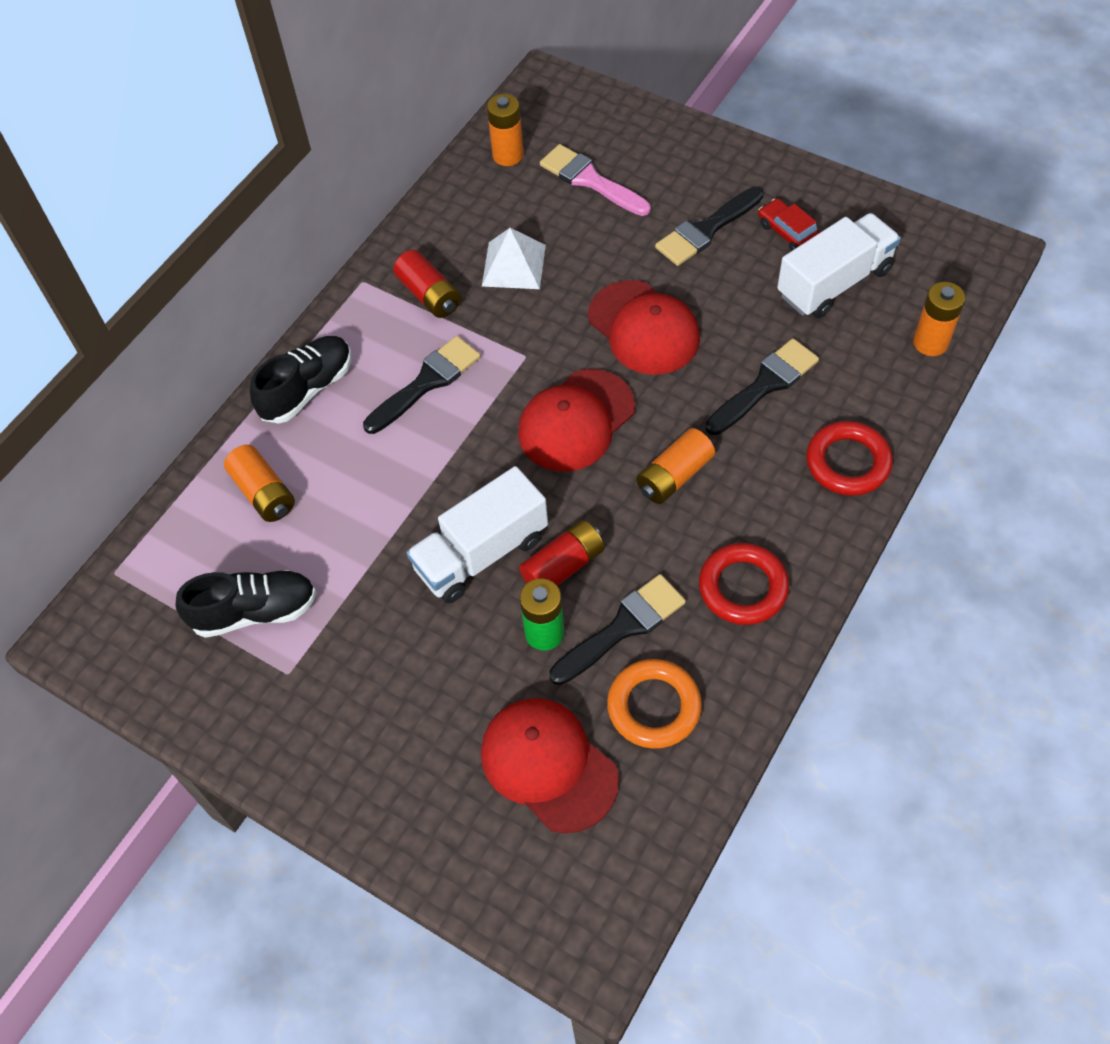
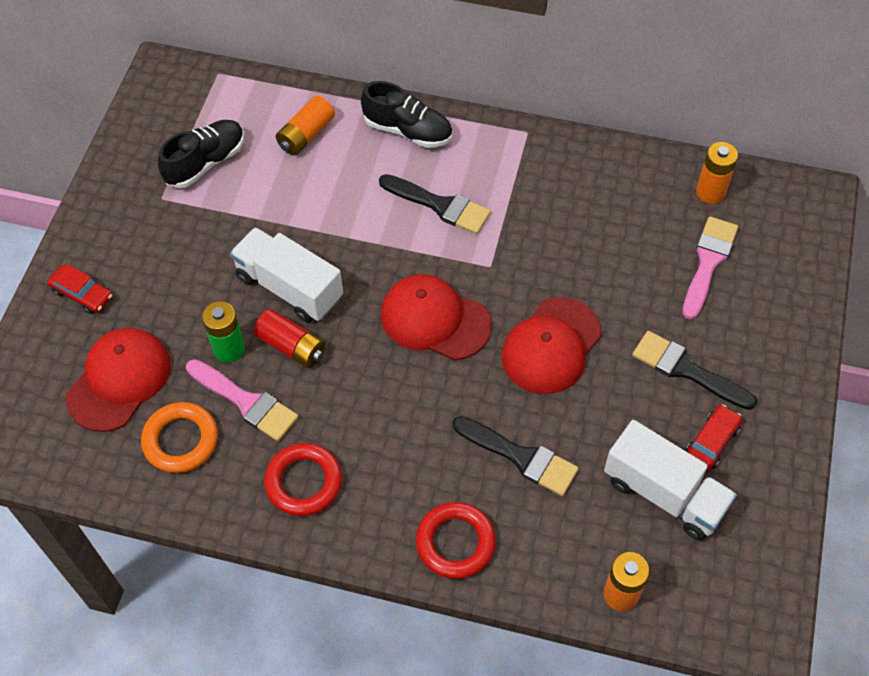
camera: 70 degrees right, 0 degrees up
black shoe [176,570,316,638] -> black shoe turned 105 degrees counterclockwise [158,120,245,188]
red battery [393,250,461,318] -> none
white pyramid [482,228,546,289] -> none
black brush [549,574,686,685] -> pink brush [186,359,299,441]
orange battery [636,428,715,504] -> none
none -> red car [47,264,113,314]

